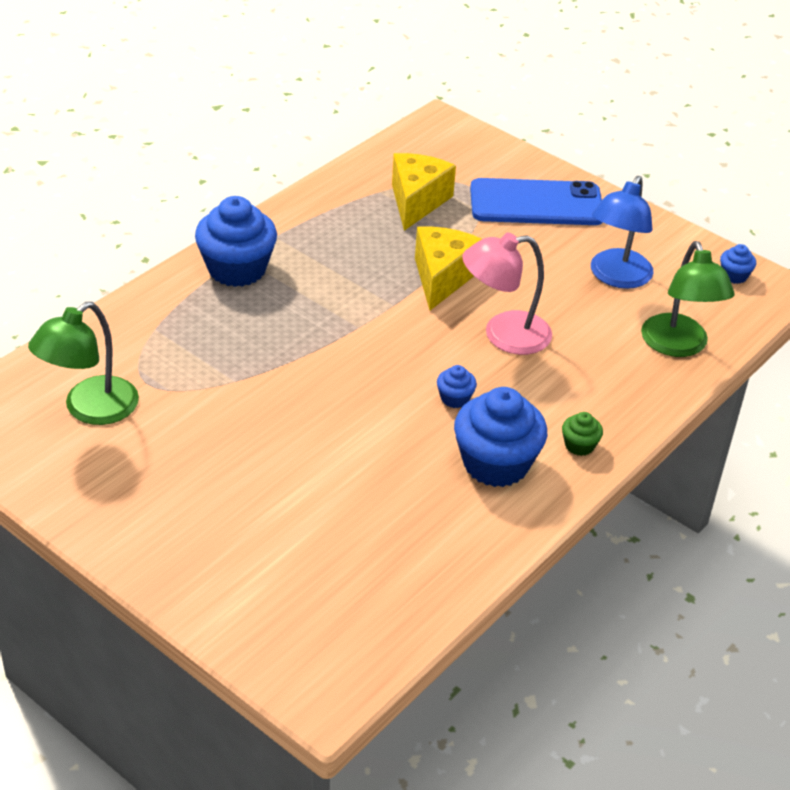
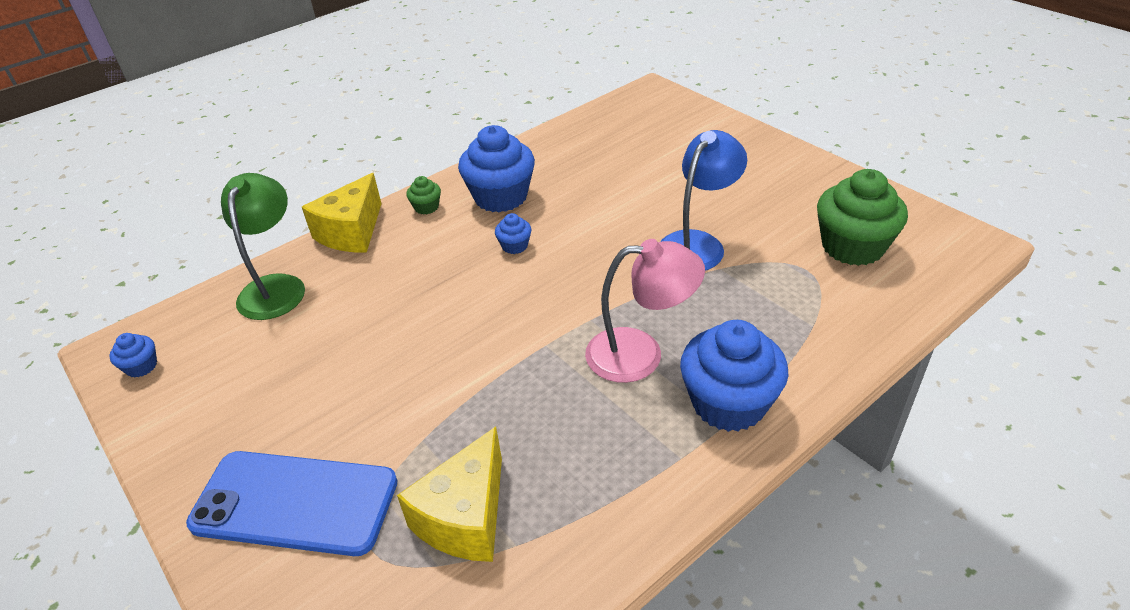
camera: 165 degrees left, 0 degrees up
green lamp [28,302,139,425] -> green cupcake [817,169,908,266]
yellow cheese [415,226,482,310] -> yellow cheese moved to [302,173,382,253]
pink lamp [462,232,552,355] -> pink lamp moved to [585,239,705,383]
blue lamp [591,176,654,289] -> blue lamp moved to [660,130,747,271]

